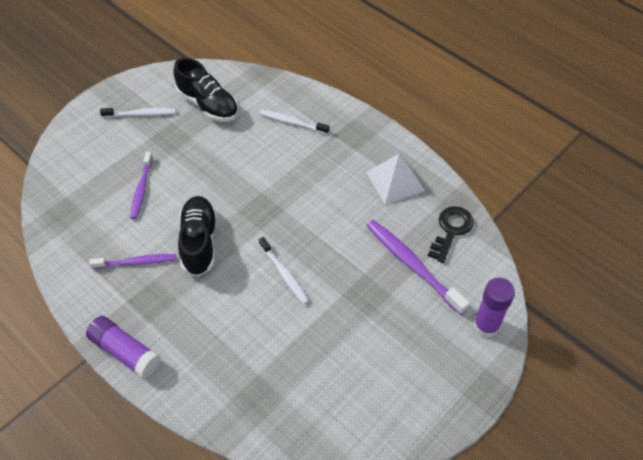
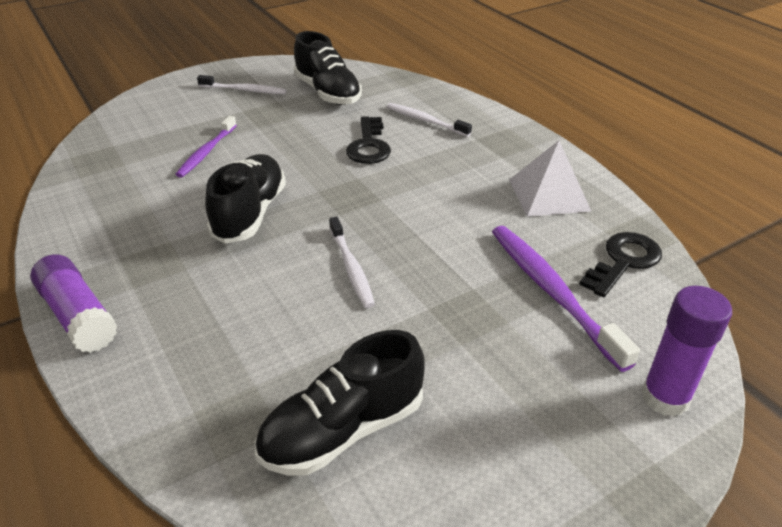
camera: 15 degrees right, 15 degrees down
purple toothbrush [89,254,177,269] -> none
none -> black shoe [255,330,425,475]
none -> black key [346,116,391,164]

